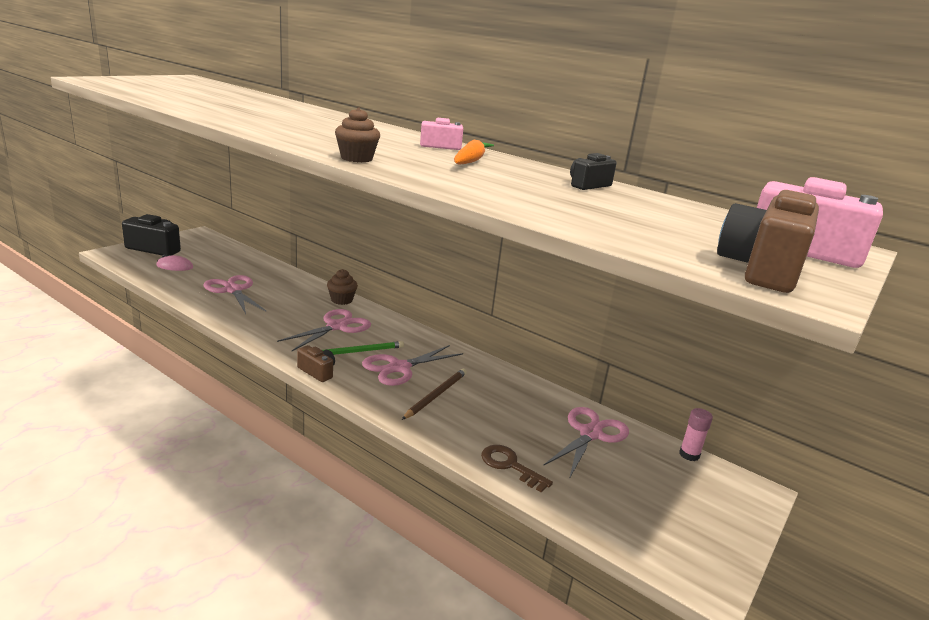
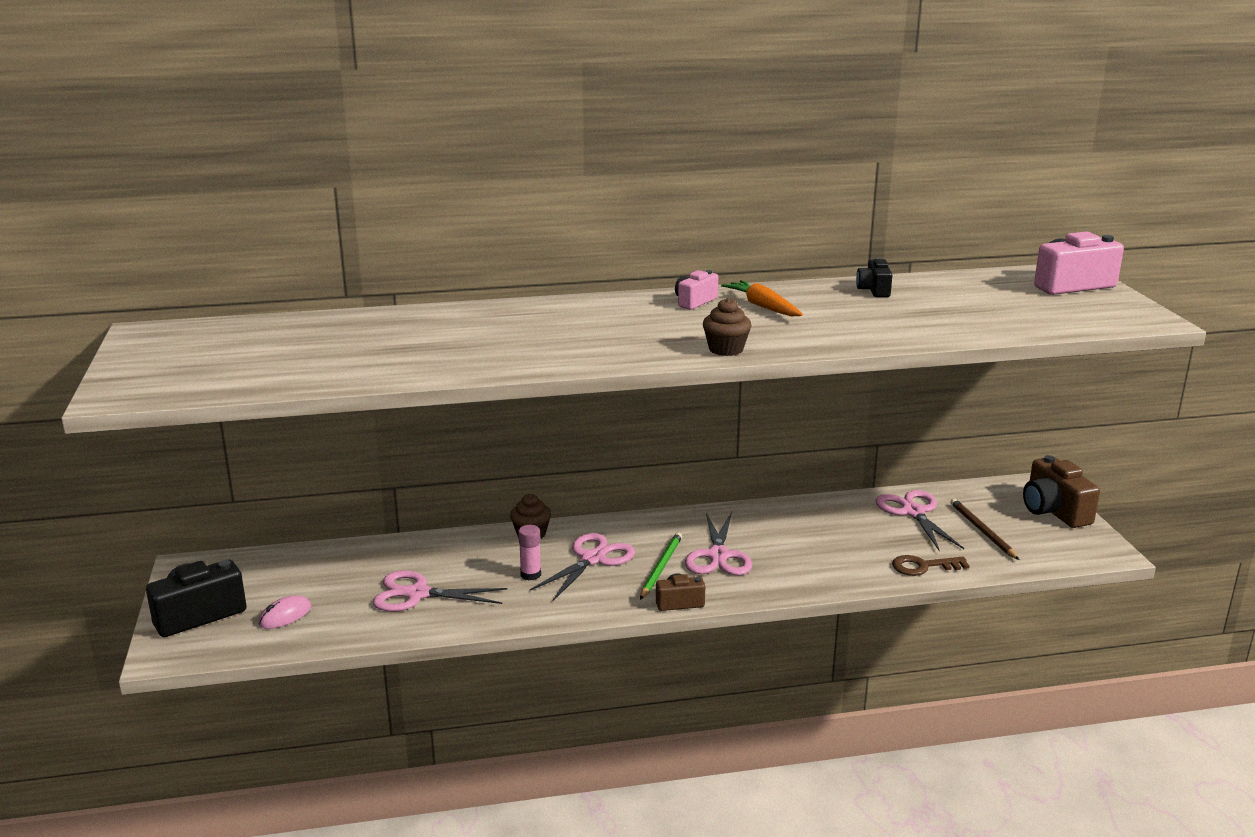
camera: 45 degrees left, 0 degrees up
pink scissors [277,309,371,351] -> pink scissors turned 45 degrees clockwise [530,533,635,601]
brown pencil [402,369,467,420] -> brown pencil moved to [950,498,1019,560]
pink glue stick [679,408,713,461] -> pink glue stick moved to [518,525,541,580]
brown camera [717,190,819,293] -> brown camera moved to [1023,455,1100,528]

